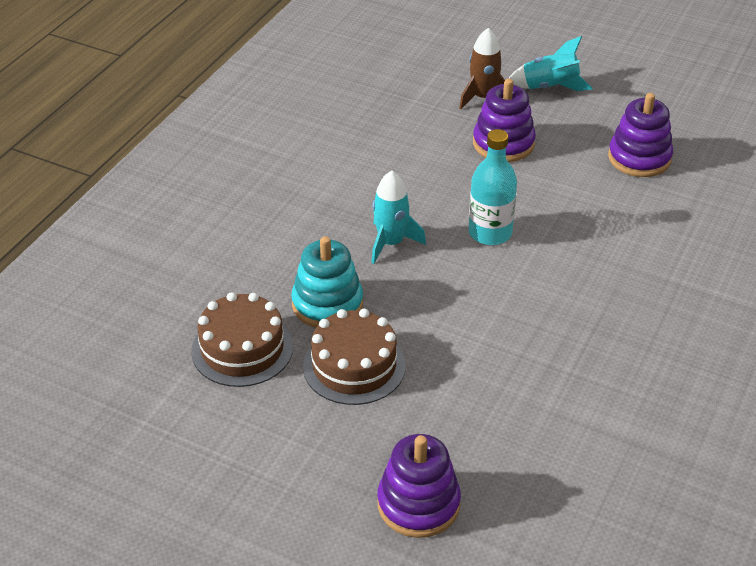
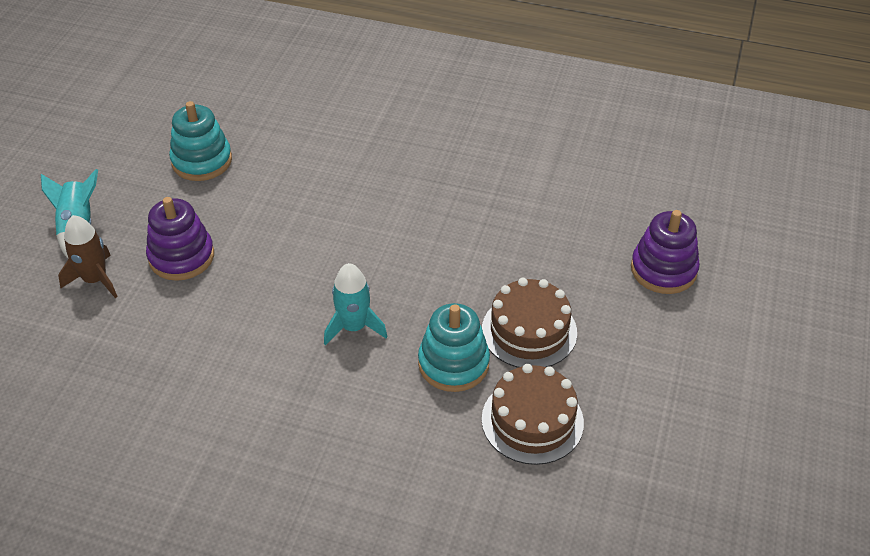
camera: 100 degrees left, 5 degrees up
turquoise bottle [468,129,517,245] -> none
purple stacking toy [608,93,673,177] -> turquoise stacking toy [169,101,232,181]

